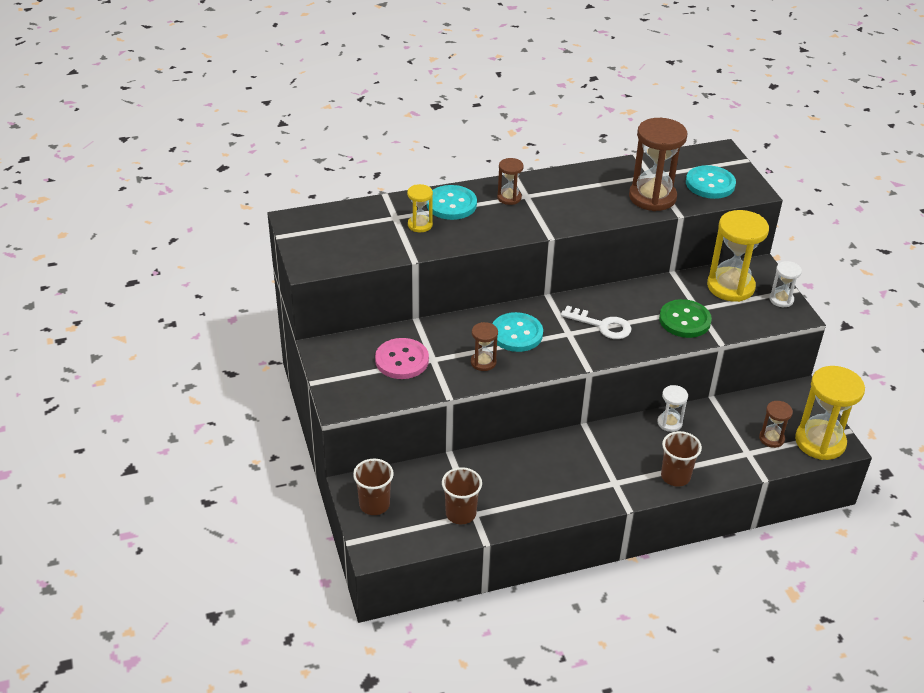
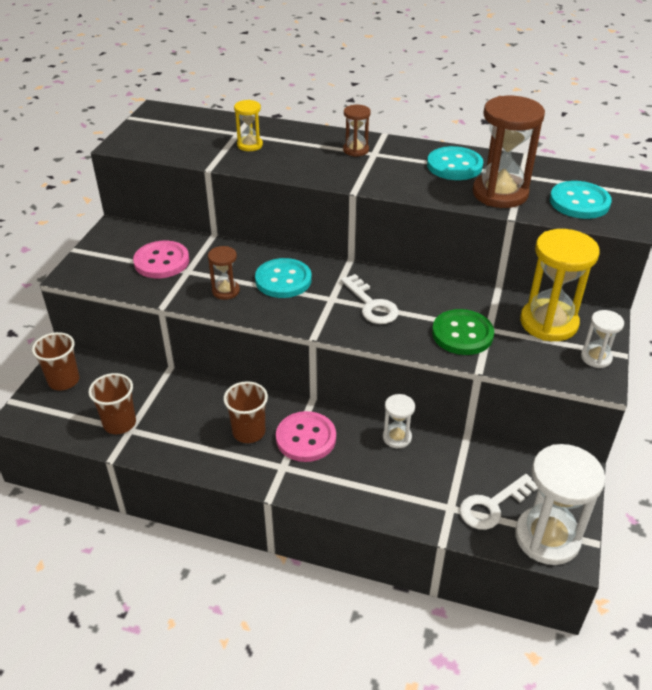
camera: 35 degrees right, 0 degrees up
turquoise button [426,185,477,220] -> turquoise button moved to [427,146,483,180]
brown cup [661,431,702,487] -> brown cup moved to [223,381,268,443]
brown hourglass [759,401,793,448] -> white key [459,474,538,530]
yellow hourglass [795,366,865,460] -> white hourglass [515,444,605,565]
none -> pink button [276,411,336,462]

